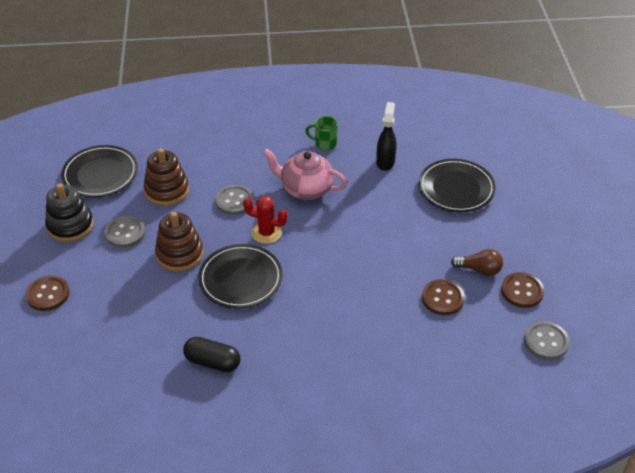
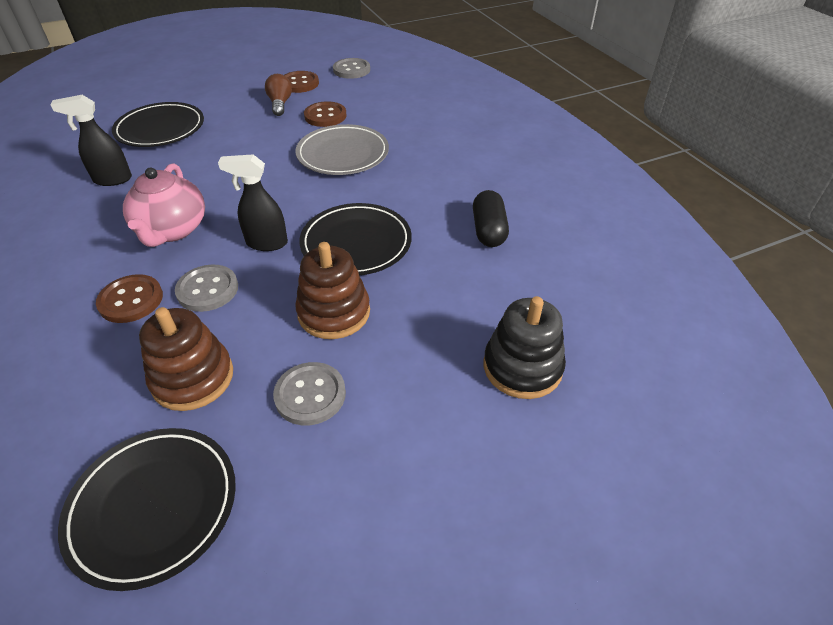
camera: 110 degrees left, 0 degrees up
brown button [25,275,69,311] -> brown button moved to [96,274,163,323]
black stacking toy [45,184,94,242] -> black stacking toy moved to [484,296,566,399]
red cactus [243,196,288,244] -> black spray bottle [218,154,288,251]
green mug [305,116,338,151] -> none
none -> grey plate [295,124,389,175]

